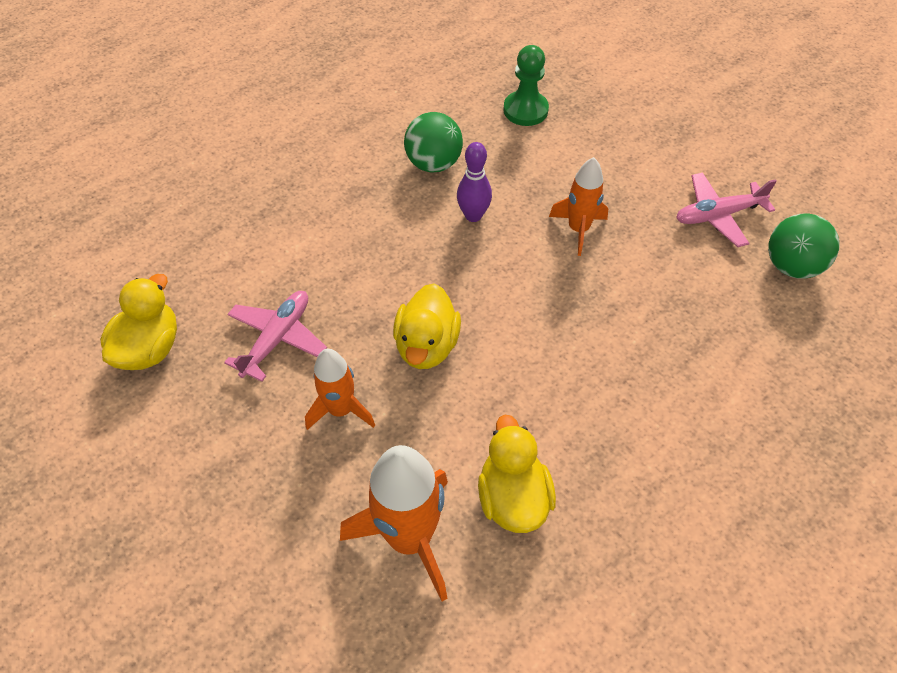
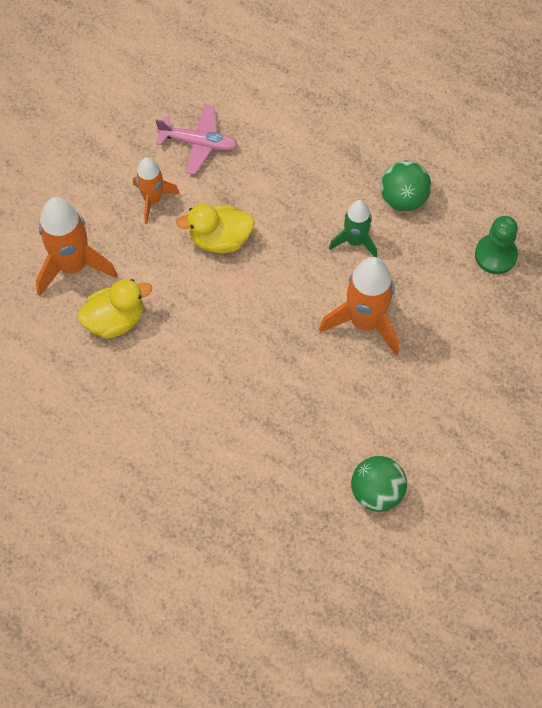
camera: 75 degrees right, 10 degrees up
yellow duck [100,274,177,370] -> none
purple bowling pin [457,142,492,222] -> green rocket [329,200,377,257]
orange rocket [549,157,608,256] -> orange rocket [319,257,399,355], size x1.64
pink plane [676,172,777,247] -> none

